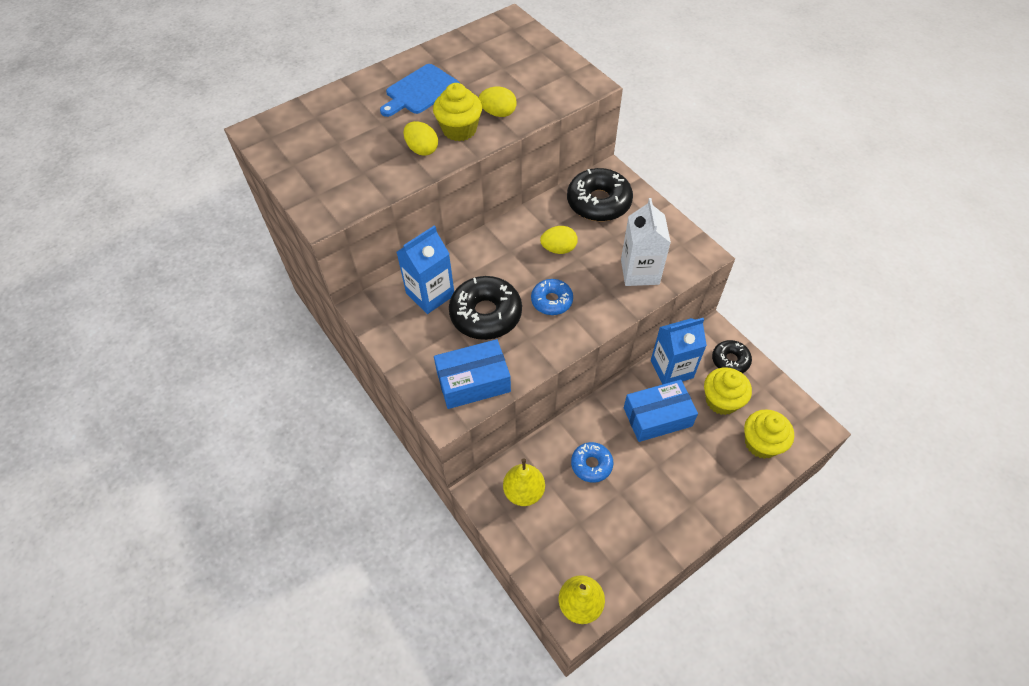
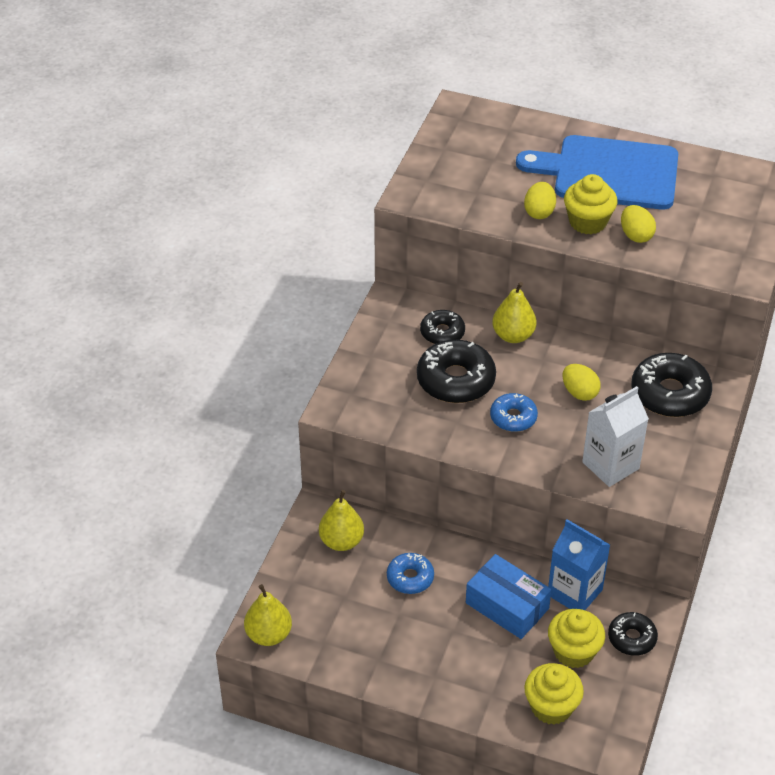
camera: 55 degrees right, 10 degrees down
blue cutting board [380,64,460,117] -> blue cutting board [516,135,678,209], size x1.70
blue carton [397,225,454,314] -> black donut [420,310,465,344]
blue box [434,339,511,409] -> none
none -> yellow pear [492,282,536,343]

